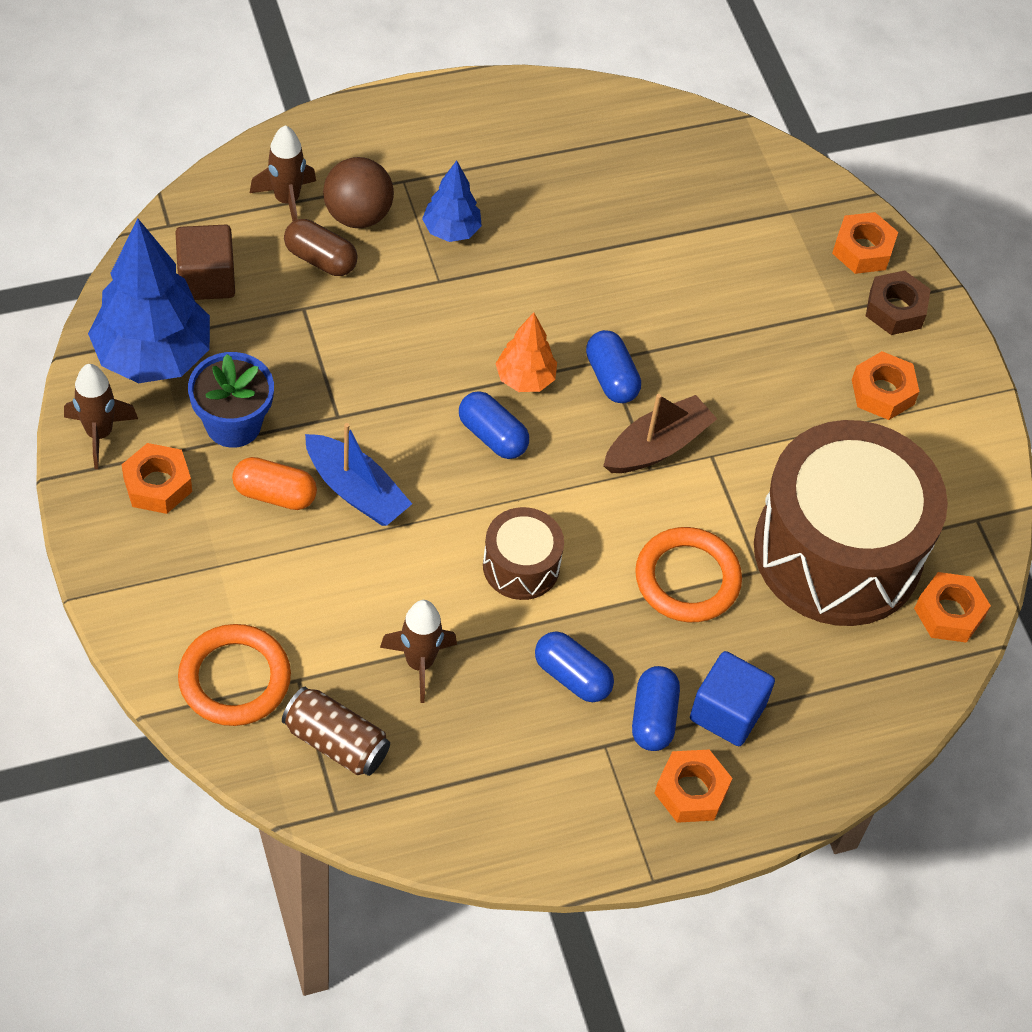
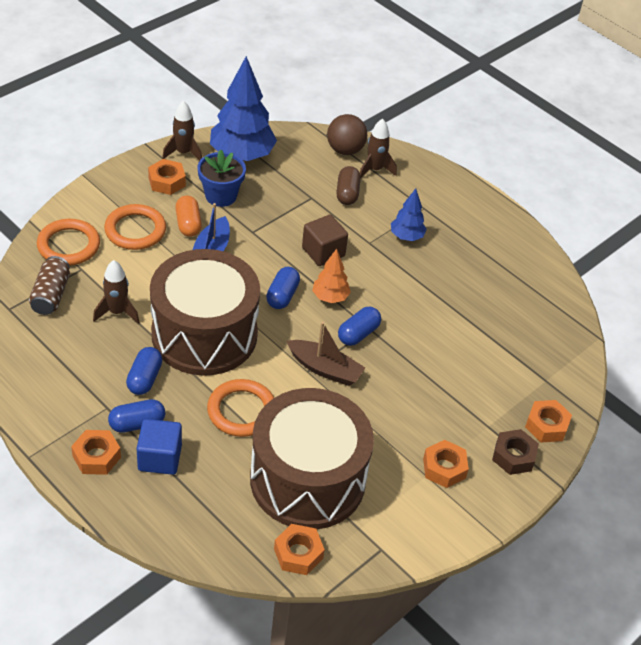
camera: 65 degrees right, 10 degrees down
brown cube [175,225,235,300] -> brown cube moved to [302,215,348,266]
brown ball [323,157,394,228] -> brown ball moved to [327,114,367,155]
brown drum [483,507,564,600] -> brown drum [150,249,260,376], size x2.23
none -> orange ring [104,204,166,250]

